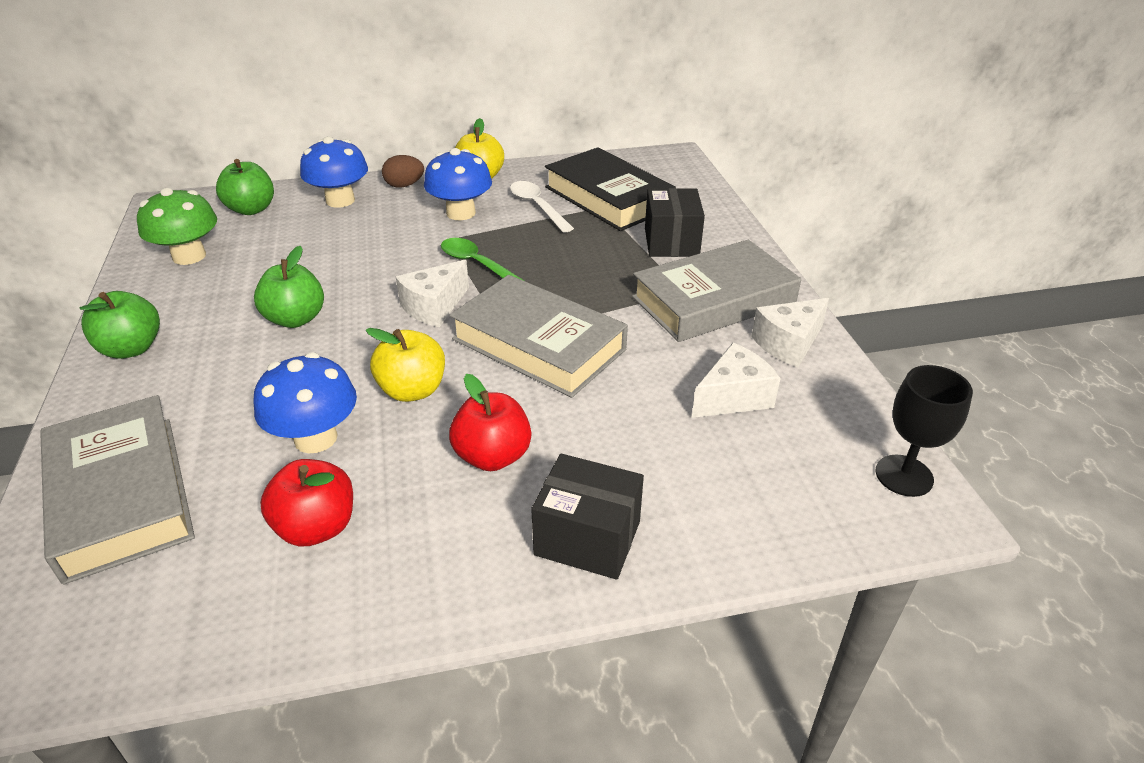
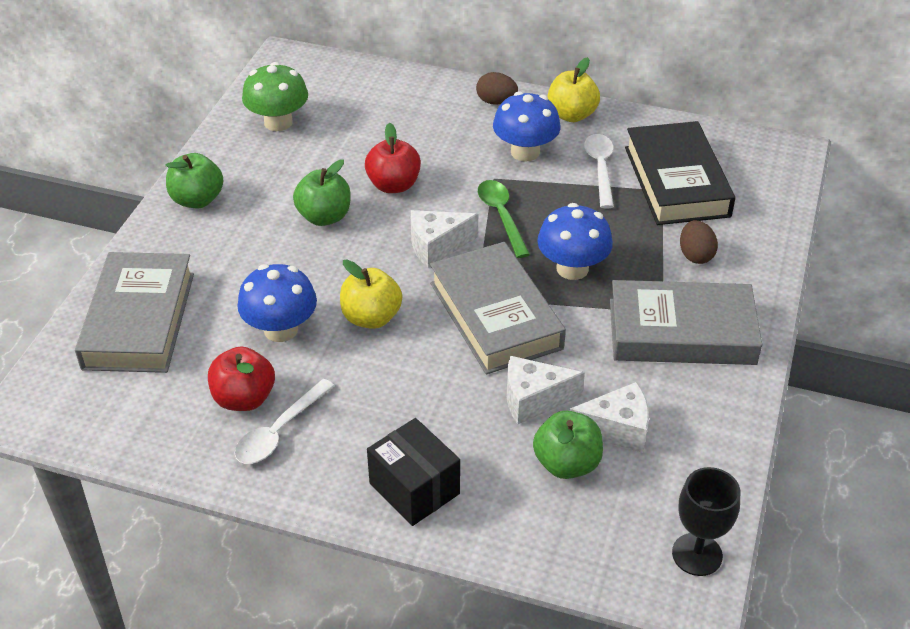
camera: 30 degrees right, 5 degrees up
green apple [216,159,274,215] -> green apple moved to [533,410,603,479]
blue mushroom [300,136,368,208] -> blue mushroom moved to [537,203,613,280]
red apple [449,374,531,471] -> red apple moved to [365,123,421,193]
black box [645,188,705,257] -> brown egg [680,220,718,264]
white cheese [751,298,829,367] -> white cheese moved to [507,356,585,424]
none -> white spoon [235,379,334,464]

